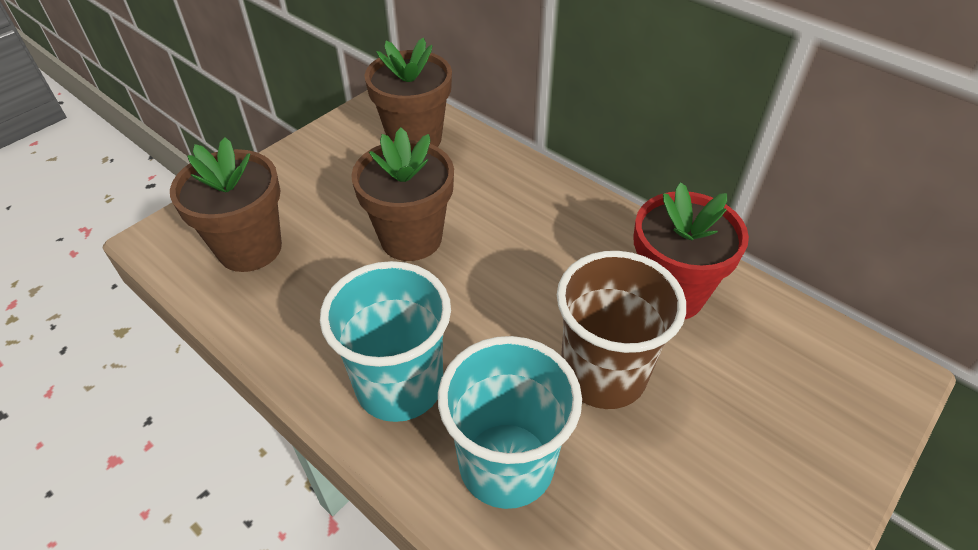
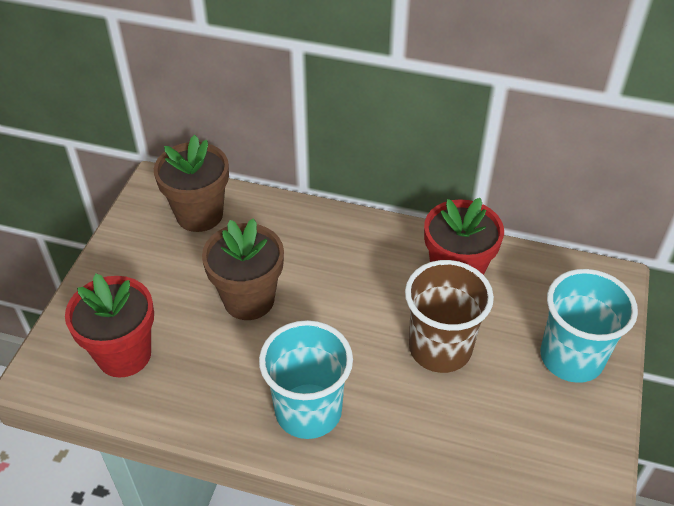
camera: 25 degrees left, 0 degrees up
brown flower pot [170,137,282,272] -> red flower pot [65,273,154,378]
turquoise cup [438,336,582,509] -> turquoise cup moved to [540,269,638,383]

